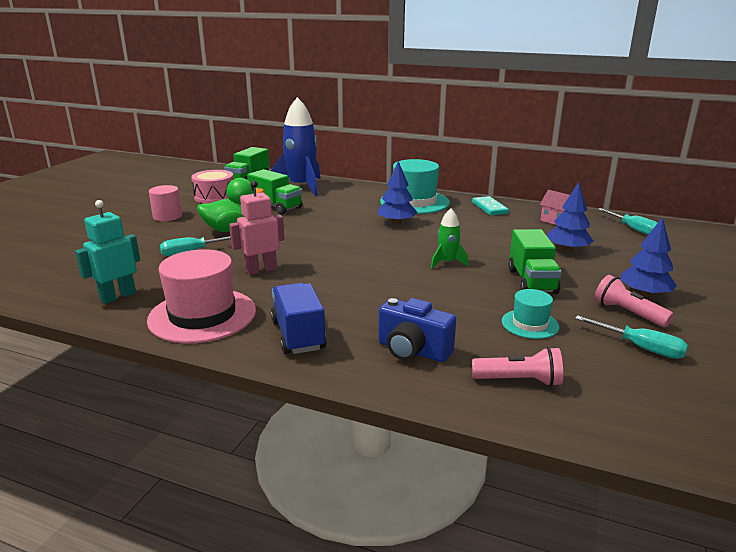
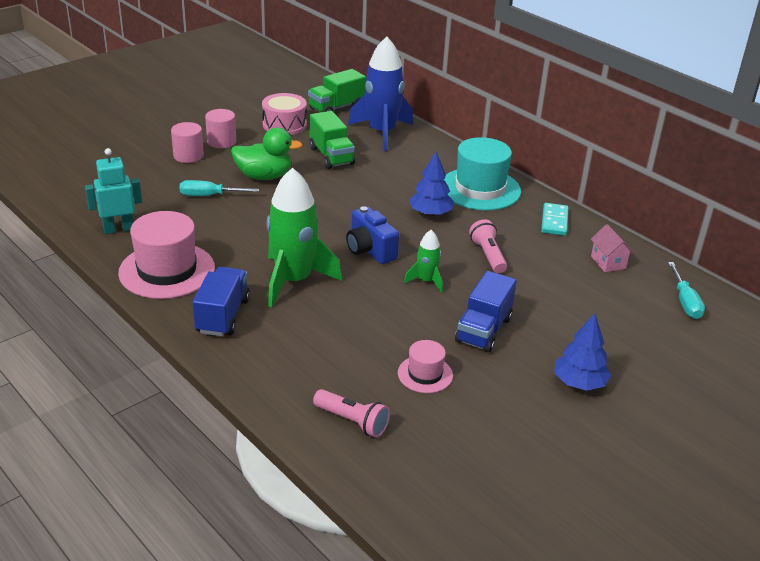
camera: 25 degrees right, 10 degrees up
pink robot [229,181,284,275] -> none
blue camera [378,298,456,362] -> blue camera moved to [346,206,399,264]
turquoise hat [502,289,559,339] -> pink hat [398,340,453,393]
green truck [508,229,562,294] -> blue truck [455,271,517,352]
blue tree [547,182,593,252] -> none
turquoise screwdriver [575,315,688,359] -> none
pink flashlight [595,275,674,327] -> pink flashlight moved to [469,219,507,273]
none -> pink cylinder [171,122,204,163]
none -> green rocket [267,168,342,308]

